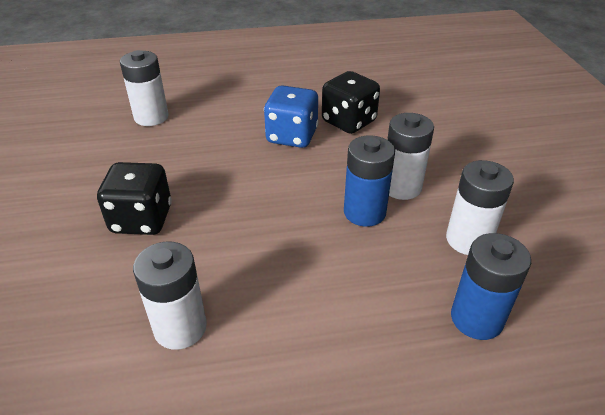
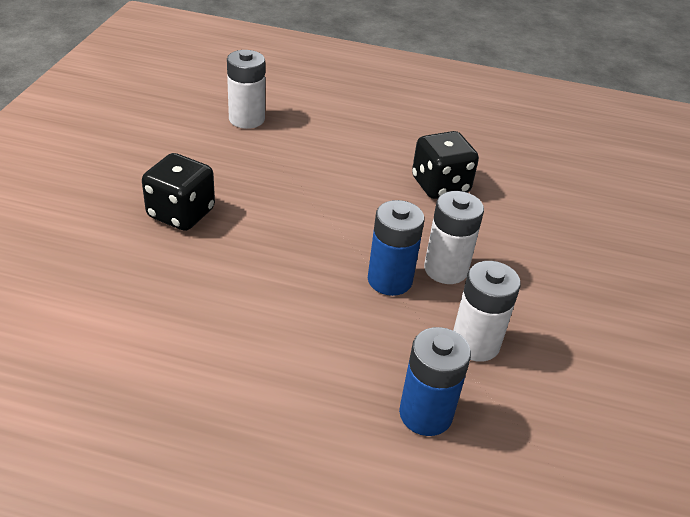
camera: 20 degrees right, 0 degrees up
white battery [133,242,207,350] -> none
blue dice [264,85,318,148] -> none

